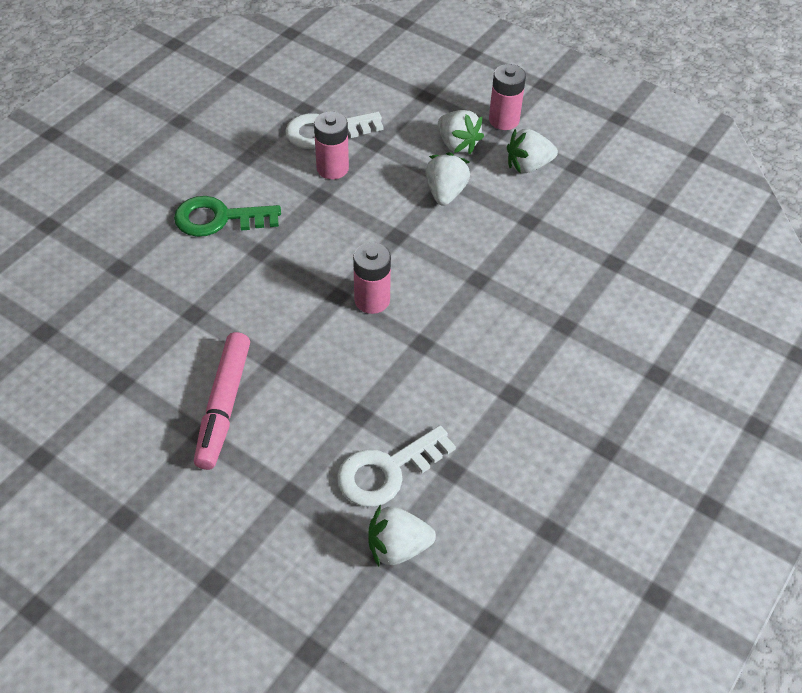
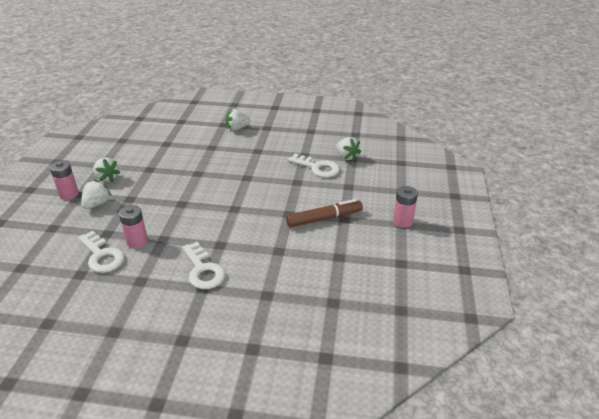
camera: 115 degrees left, 15 degrees down
green key [174,196,281,237] -> white key [182,242,225,289]
pink marker [194,332,250,470] -> brown marker [286,199,363,227]
pink battery [353,242,391,314] -> pink battery moved to [393,186,418,228]
white strawberry [425,152,470,206] -> white strawberry moved to [226,109,251,130]

